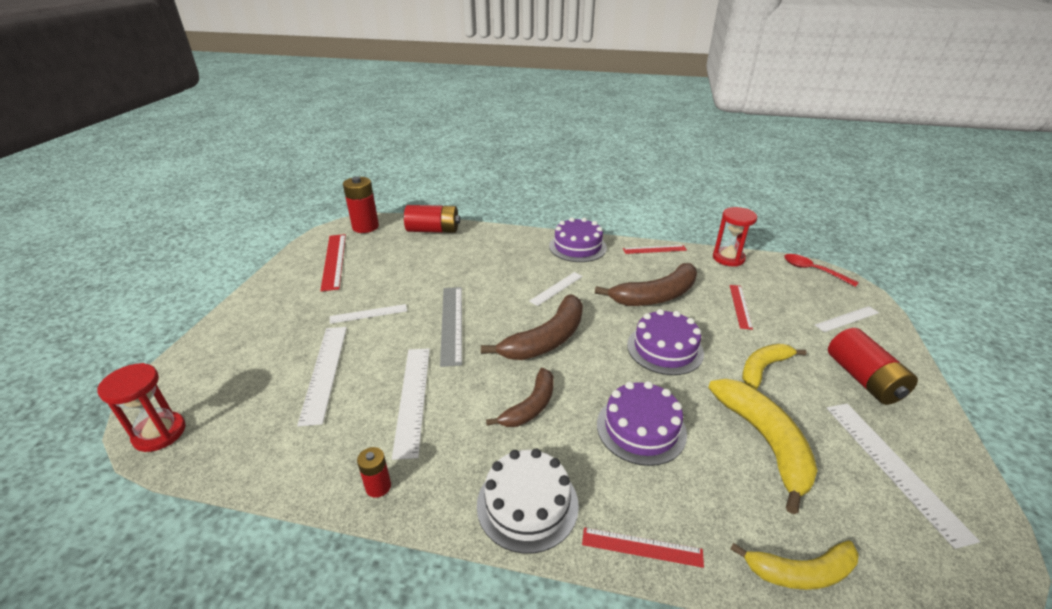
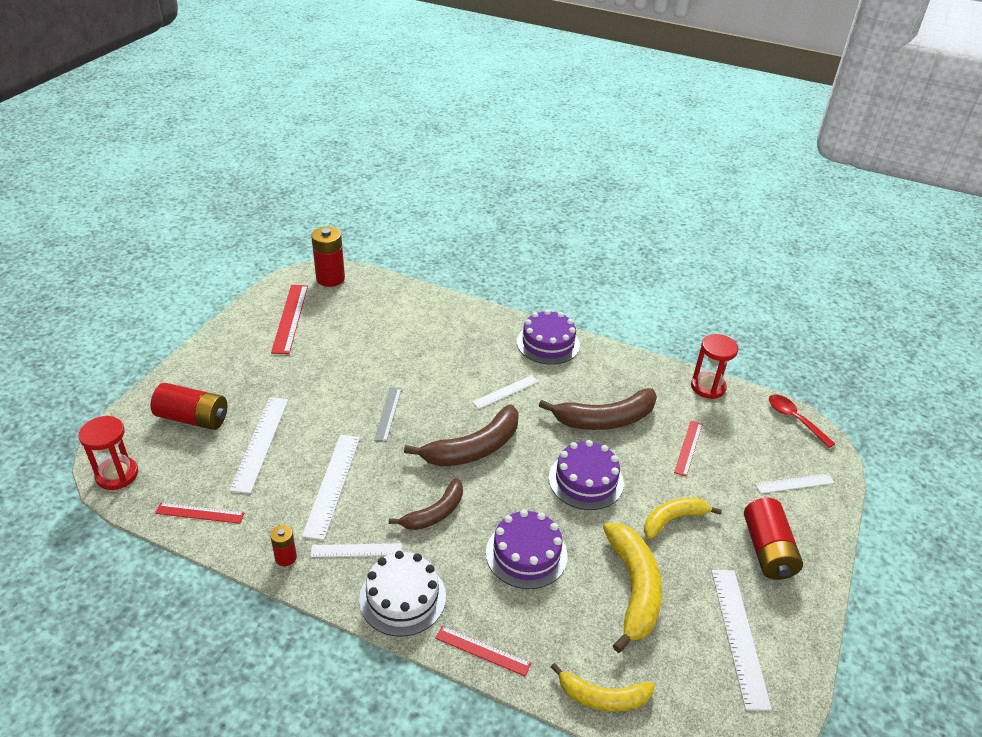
camera: 10 degrees right, 5 degrees up
white ruler [330,304,407,324] -> white ruler moved to [311,543,402,557]
red battery [404,205,460,233] -> red battery moved to [151,383,227,430]
grey ruler [440,287,462,367] -> grey ruler [374,387,402,442], size x0.62
red ruler [623,245,687,254] -> red ruler moved to [155,503,244,524]

